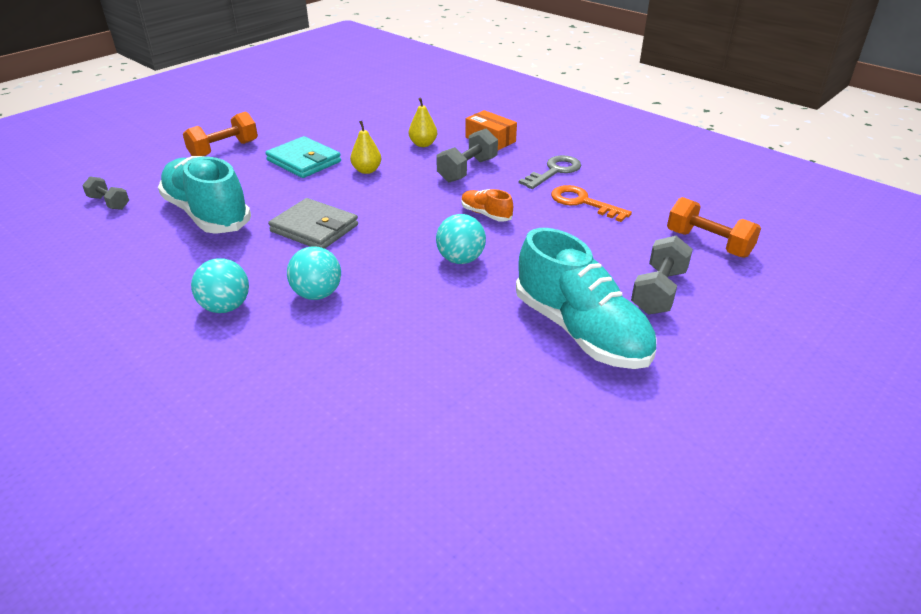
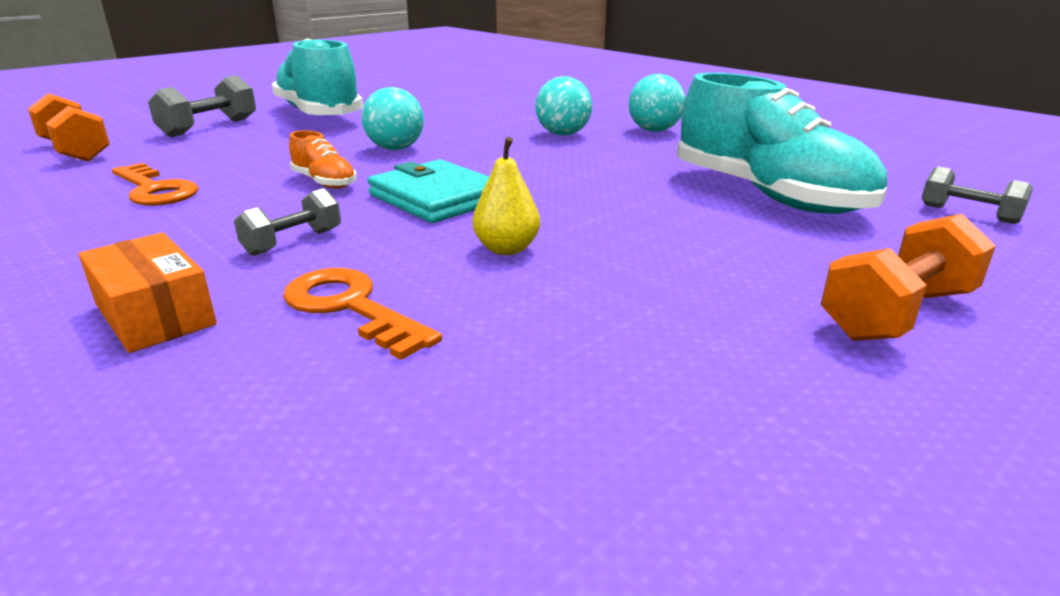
camera: 175 degrees left, 10 degrees down
turquoise wallet [265,136,341,178] -> turquoise wallet moved to [367,159,489,223]
grey wallet [268,198,358,249] -> none
yellow pear [409,97,437,147] -> orange key [283,268,442,360]
grey dumbbell [436,128,498,182] -> grey dumbbell [234,188,341,256], size x0.64
grey key [519,155,581,189] -> none

